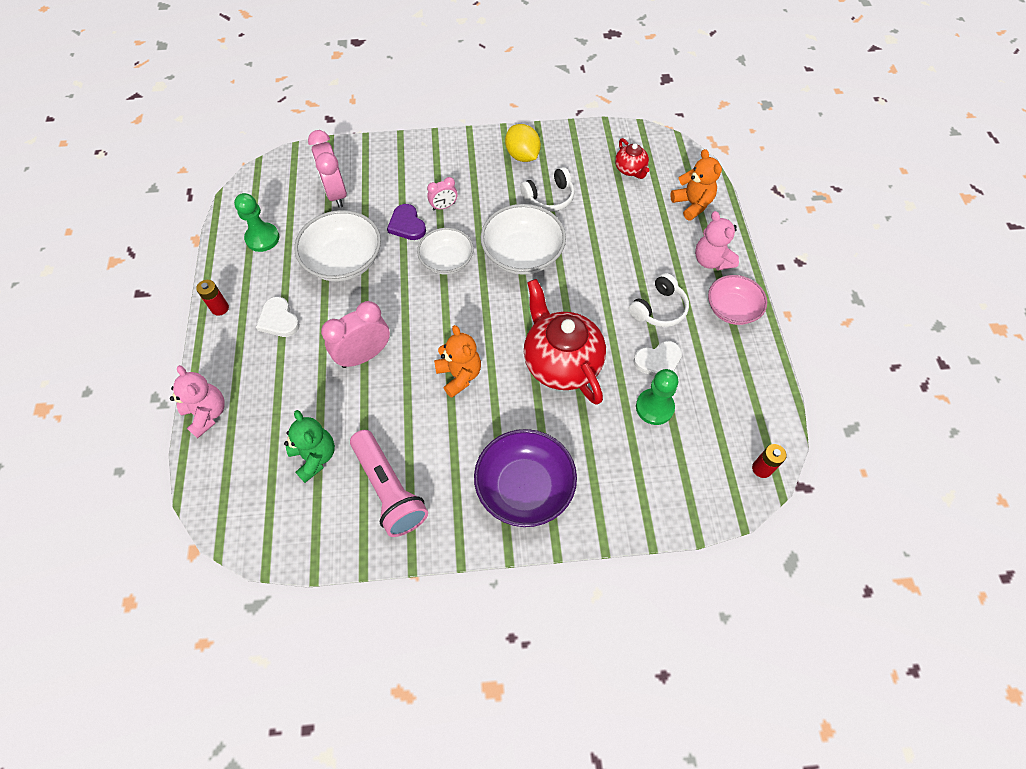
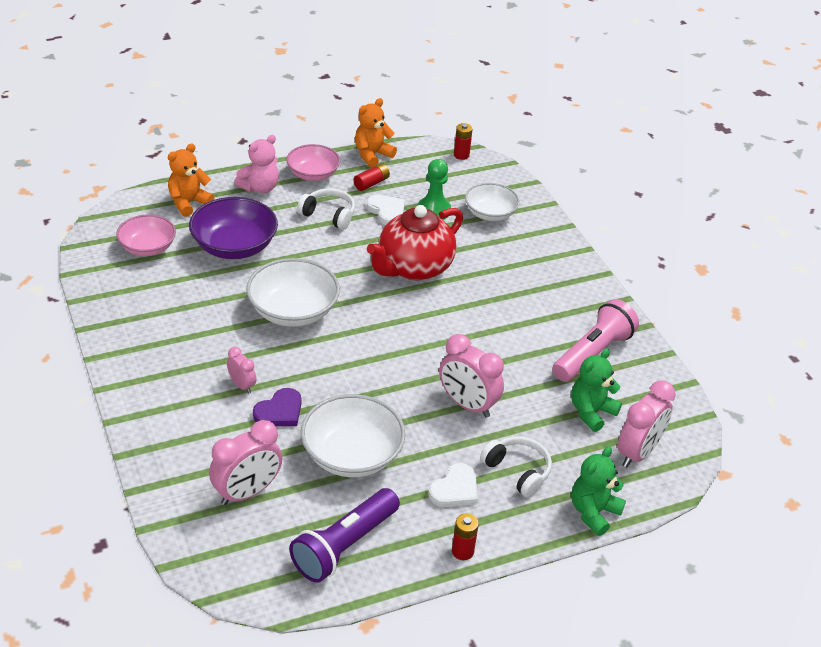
camera: 110 degrees left, 20 degrees down
pink teddy bear [170,365,225,439] -> green teddy bear [571,446,626,536]
green pawn [234,193,280,252] -> purple flashlight [289,488,400,583]
white bowl [417,228,473,274] -> white bowl moved to [465,183,520,221]
orange teddy bear [434,325,481,398] -> orange teddy bear moved to [355,98,397,167]
purple bowl [474,429,577,527] -> purple bowl moved to [189,197,278,259]
yellow lemon [505,124,541,162] -> none
white headphones [520,167,575,212] -> white headphones moved to [480,436,552,497]
red teapot [615,138,650,179] -> pink bowl [116,215,176,256]
none -> red battery [353,163,390,191]
none -> pink clock [617,380,676,467]

